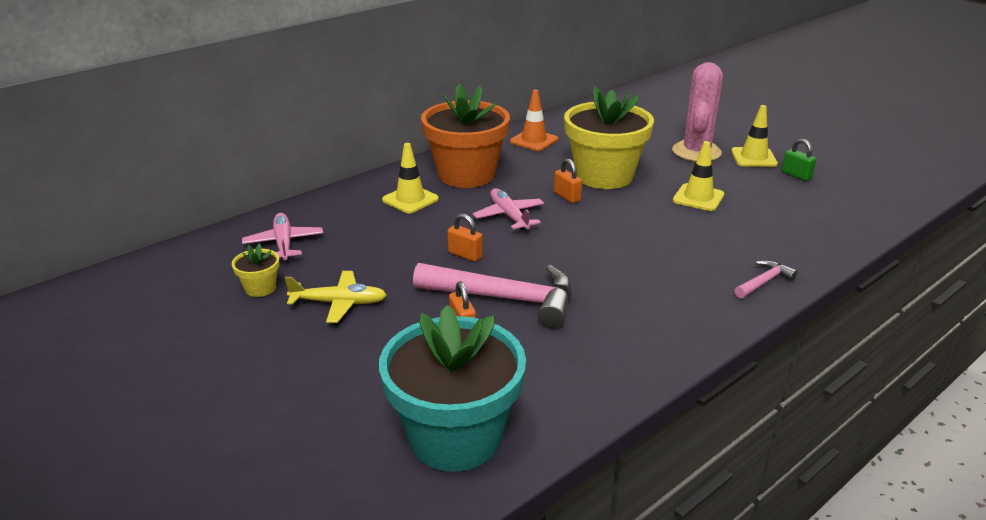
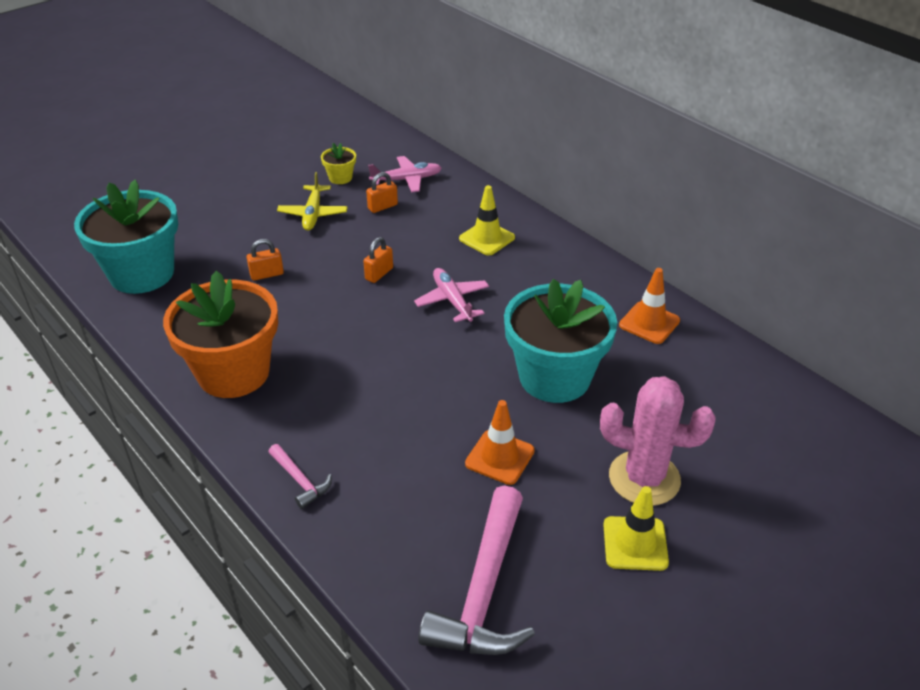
camera: 90 degrees right, 10 degrees up
pink hammer [413,263,572,328] -> pink hammer moved to [418,485,535,655]
orange flower pot [421,83,510,188] -> orange flower pot moved to [163,271,278,398]
pink plane [473,188,544,230] -> pink plane turned 90 degrees counterclockwise [414,268,489,322]
orange padlock [554,158,582,203] -> orange padlock moved to [366,172,398,213]
yellow flower pot [564,86,654,189] -> turquoise flower pot [504,279,617,403]
yellow traffic cone [673,141,724,211] -> orange traffic cone [465,400,535,485]
green padlock [782,139,816,181] -> none

